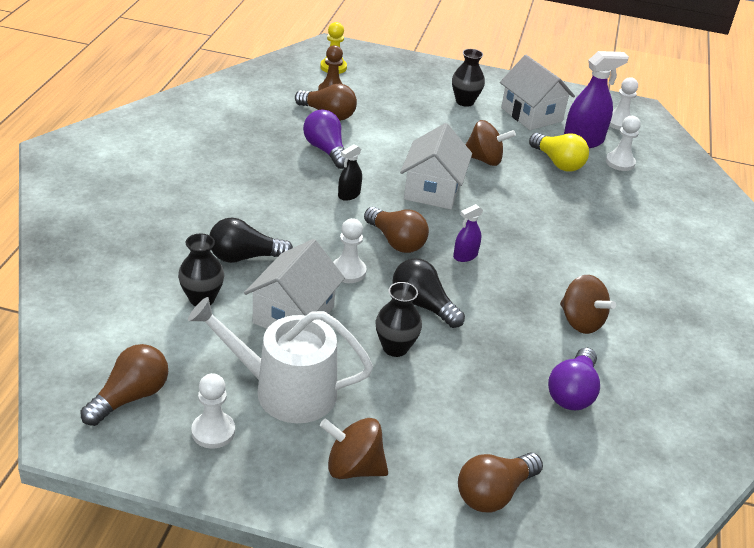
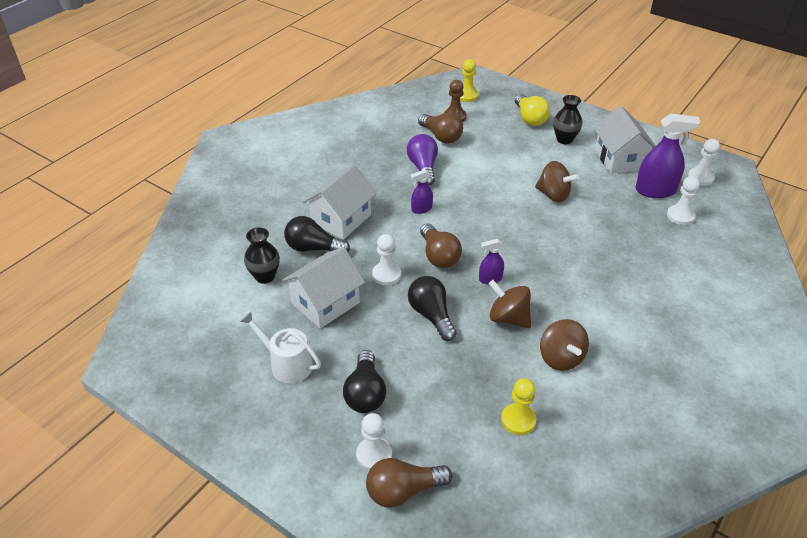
camera: 25 degrees right, 5 degrees up
brown light bulb [80,344,168,426] -> none
white watering can [188,297,373,423] -> white watering can [240,312,321,383], size x0.65
white pawn [191,373,235,449] -> white pawn moved to [356,413,392,470]
brown spinning top [320,418,388,479] -> brown spinning top moved to [488,280,531,328]
black spray bottle [338,144,362,201] -> purple spray bottle [411,170,433,214]
black vase [376,282,422,357] -> none
white house [400,123,472,210] -> white house moved to [303,165,377,239]
yellow light bulb [529,133,589,172] -> yellow light bulb moved to [515,94,550,126]
purple light bulb [548,347,600,410] -> yellow pawn [501,378,536,435]
none -> black light bulb [343,350,386,413]

